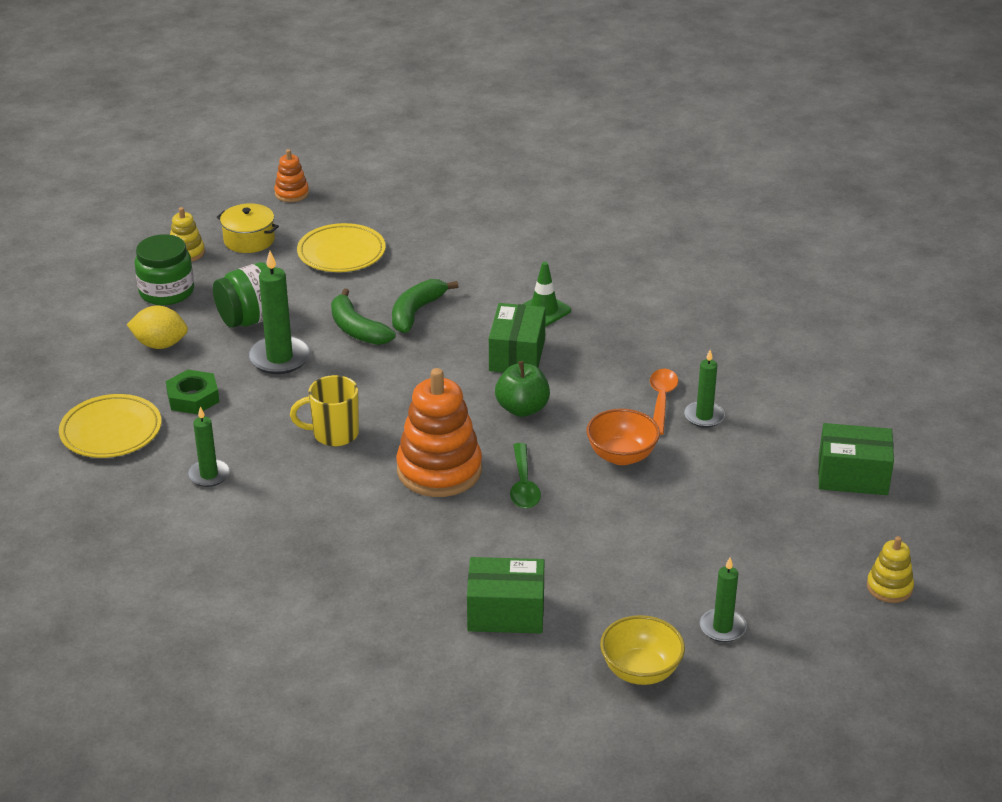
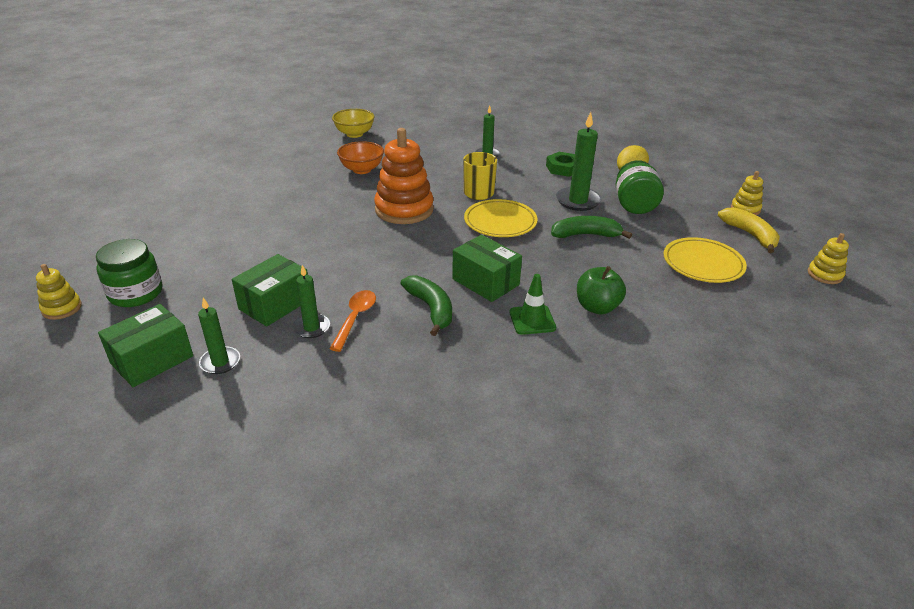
camera: 125 degrees right, 0 degrees up
yellow plate [59,394,161,458] -> yellow plate moved to [464,199,538,237]
green jar [135,234,194,305] -> green jar moved to [96,239,162,307]
yellow pot [217,203,279,253] -> yellow banana [718,207,780,253]
orange stacking toy [274,149,309,202] -> yellow stacking toy [808,233,849,284]
green banana [392,279,459,333] -> green banana moved to [401,275,452,336]
green box [467,557,545,633] -> green box moved to [232,254,308,326]
green apple [495,361,550,417] -> green apple moved to [577,266,626,314]
green spoon [510,443,541,509] -> none
orange bowl [586,408,660,465] -> orange bowl moved to [337,141,384,174]
yellow bowl [600,615,685,685] -> yellow bowl moved to [332,109,375,138]
orange spoon [650,369,678,435] -> orange spoon turned 120 degrees counterclockwise [330,290,376,352]
green candle [700,557,746,642] -> green candle moved to [198,298,240,374]

